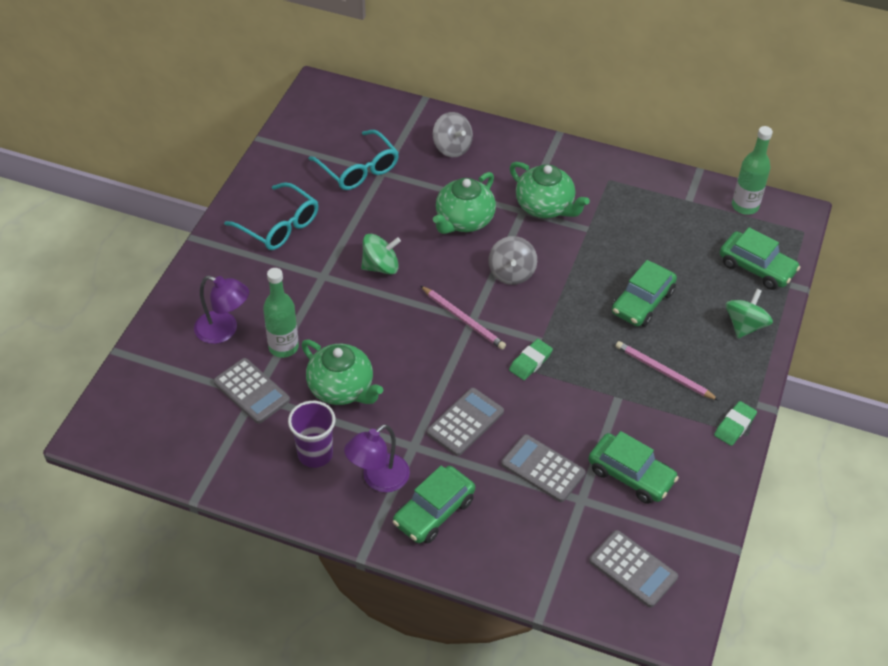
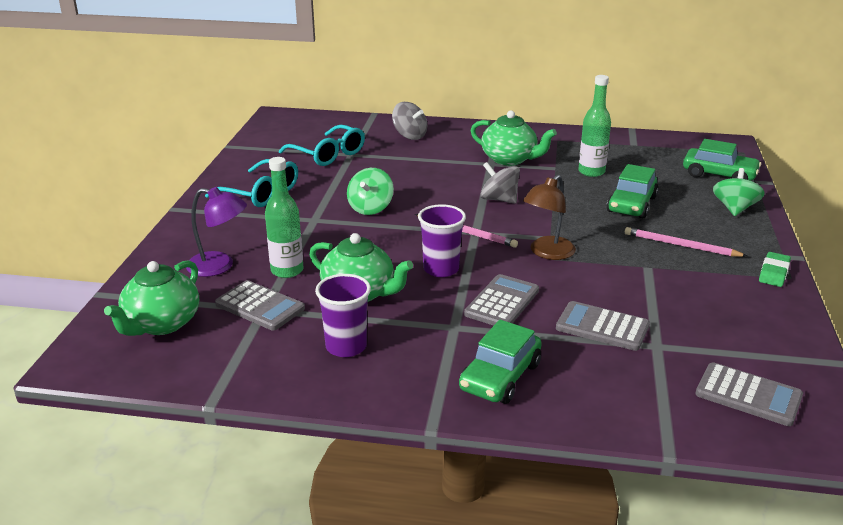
camera: 10 degrees left, 20 degrees down
purple lamp [344,424,410,492] -> none
green spinning top [361,234,401,275] -> green spinning top turned 135 degrees clockwise [347,168,394,215]
green teapot [433,172,496,234] -> green teapot moved to [104,260,199,336]
grey spinning top [488,236,537,285] -> grey spinning top turned 135 degrees clockwise [480,162,520,204]
green eraser [509,339,553,380] -> brown lamp [523,175,576,260]
green car [588,431,679,504] -> none
green bottle [732,126,773,215] -> green bottle moved to [578,75,611,177]
none -> purple cup [418,204,466,277]

